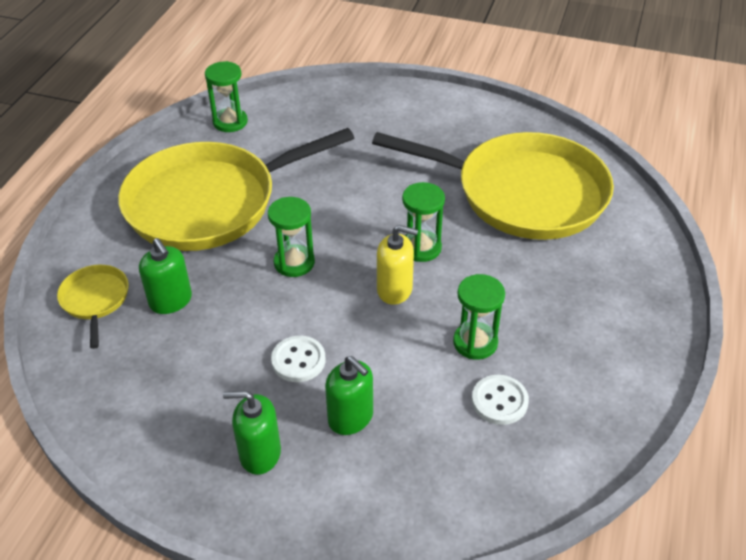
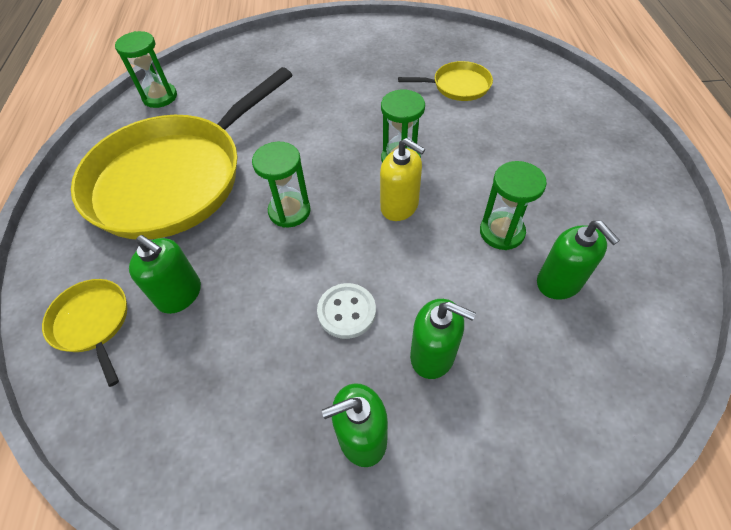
camera: 20 degrees left, 10 degrees up
yellow pan [372,132,614,240] -> yellow pan [398,61,493,101], size x0.42
yellow soap dispenser [377,225,418,305] -> yellow soap dispenser turned 45 degrees clockwise [380,138,425,221]
white button [472,375,529,425] -> green soap dispenser [537,221,620,300]

